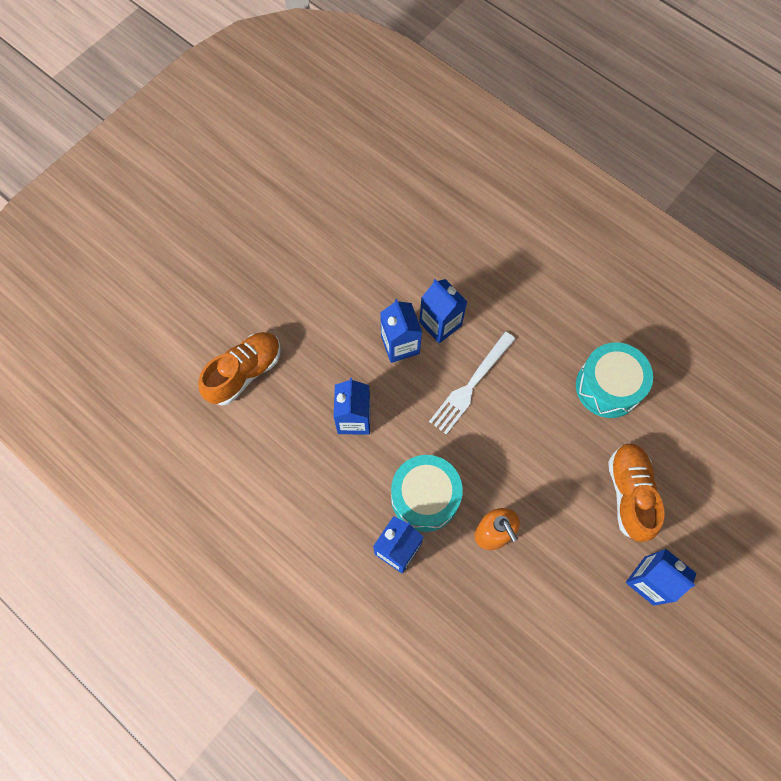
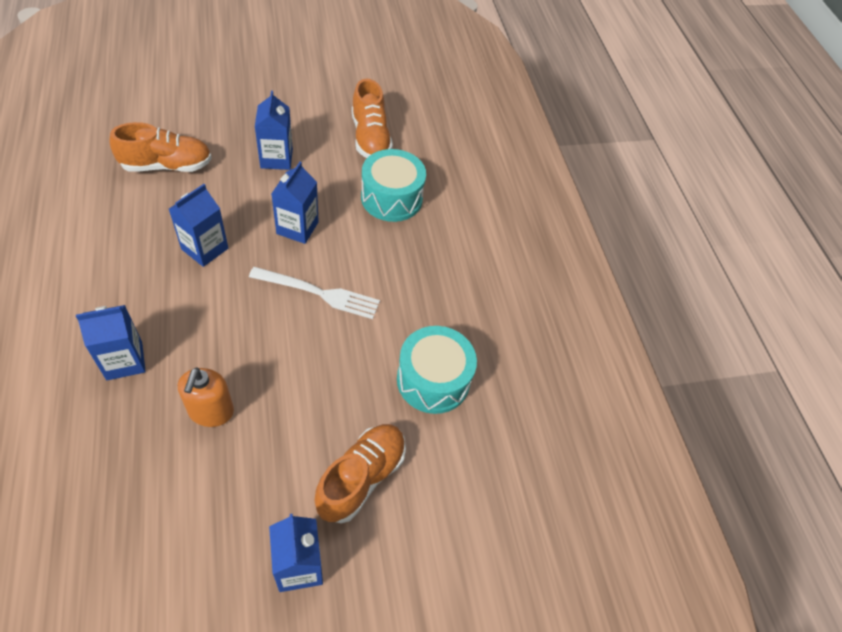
camera: 30 degrees right, 15 degrees down
turquoise drum [391,455,463,532] -> turquoise drum moved to [361,149,426,222]
blue carton [419,279,467,344] -> blue carton moved to [255,91,293,170]
white fork [429,332,515,435] -> white fork turned 150 degrees counterclockwise [249,267,380,319]
none -> orange shoe [352,79,393,158]

